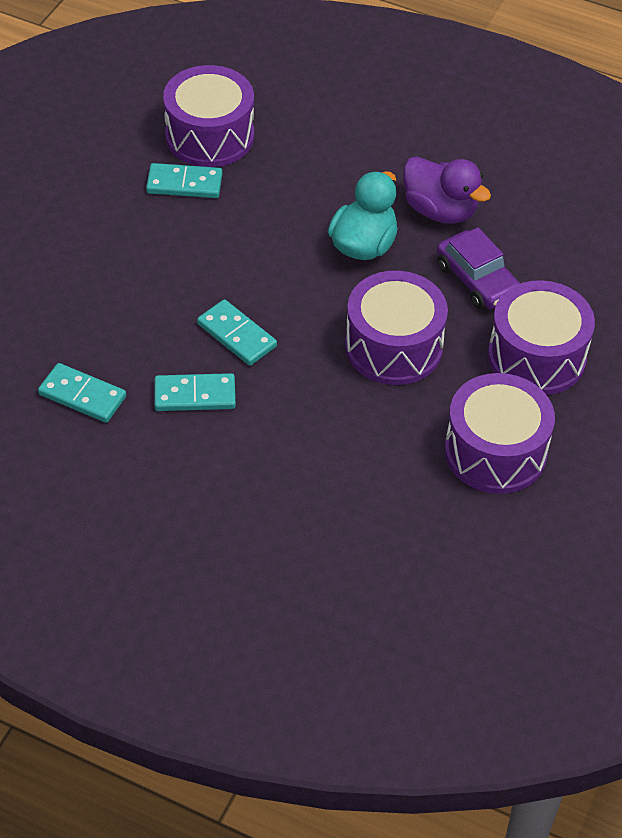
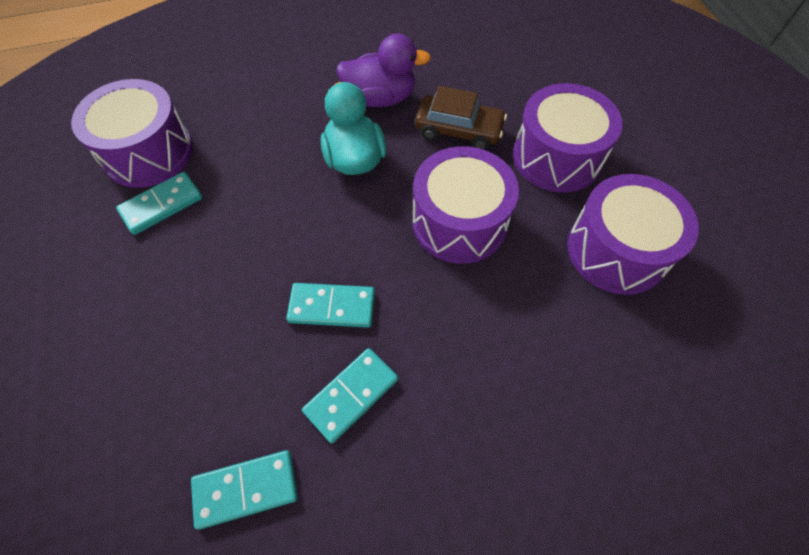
camera: 40 degrees left, 10 degrees up
purple car [437,227,520,309] -> brown car [415,86,507,150]

